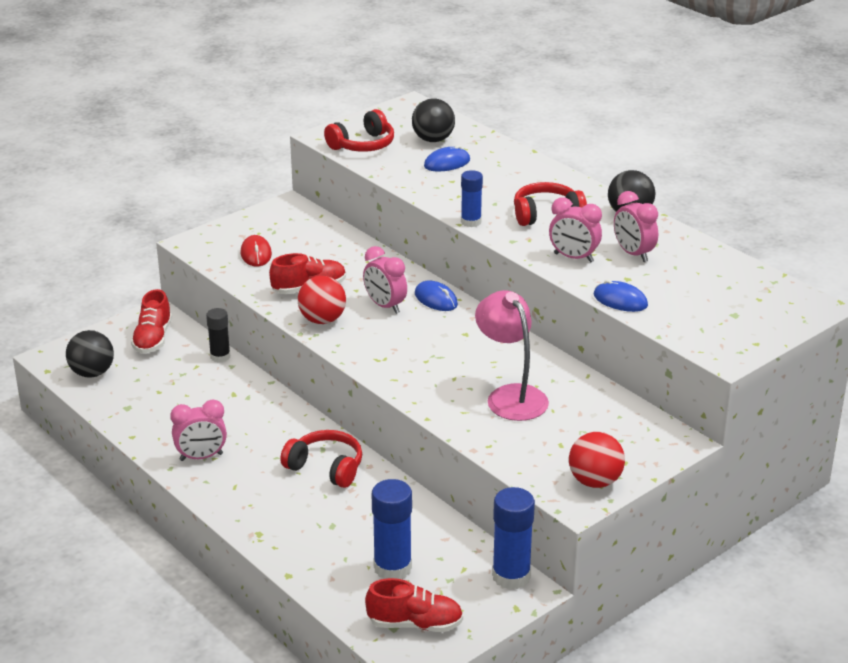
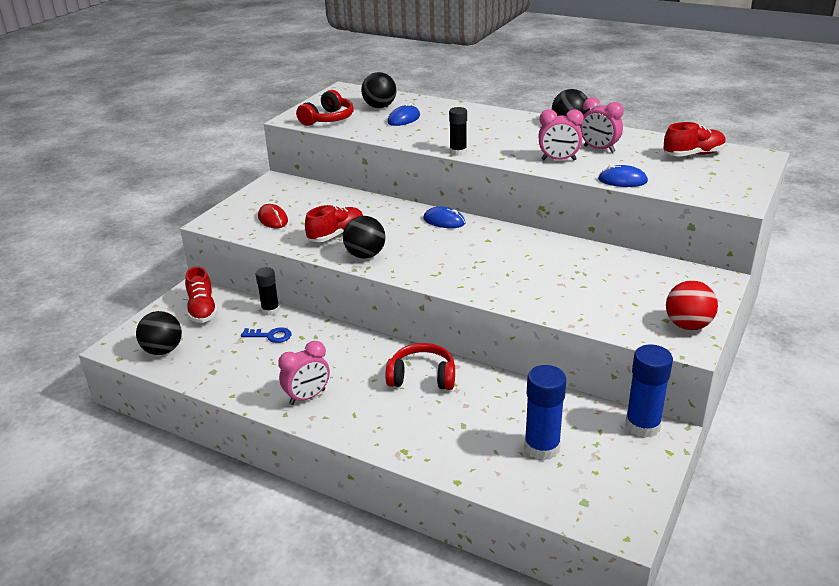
camera: 20 degrees left, 0 degrees up
red ball [298,276,346,324] -> black ball [343,216,385,259]
pink clock [363,246,407,314] -> none
red shoe [365,578,463,632] -> red shoe moved to [663,122,726,157]
blue glue stick [461,170,483,227] -> black glue stick [449,107,467,156]
pink lamp [475,290,549,421] -> none
red headphones [514,182,587,226] -> none
none -> blue key [241,327,291,343]

